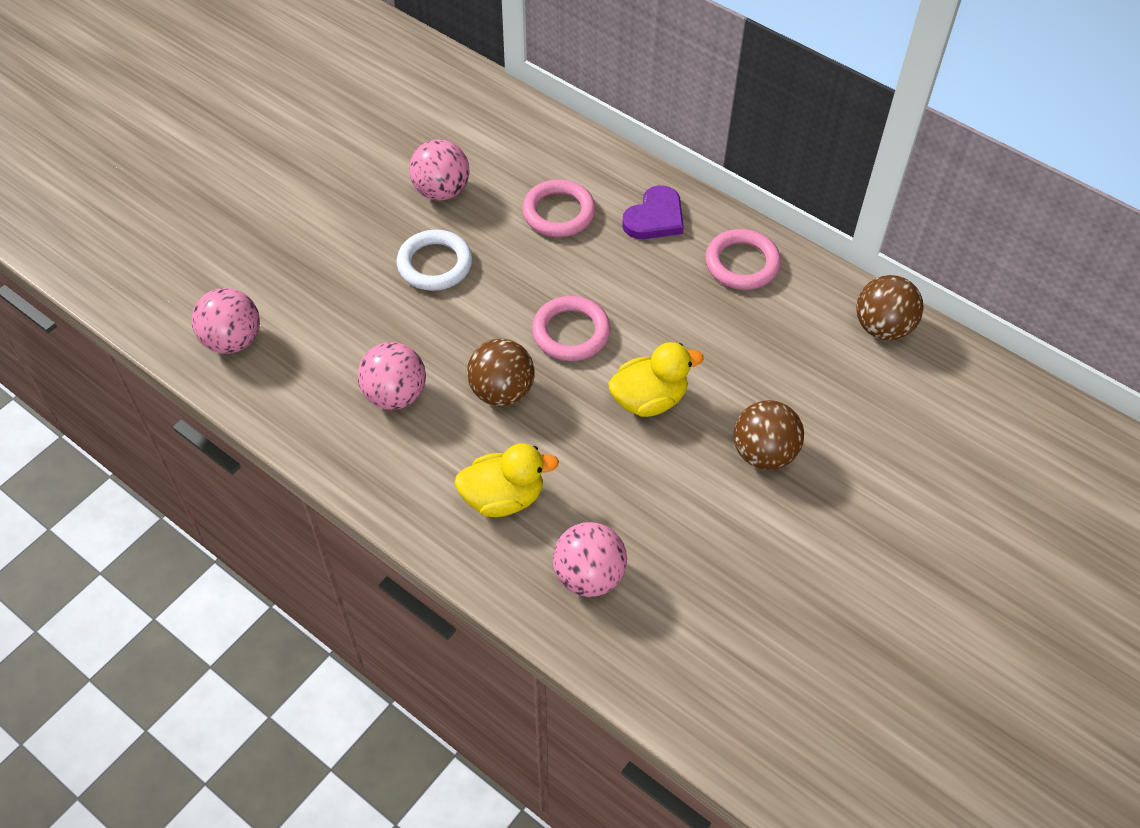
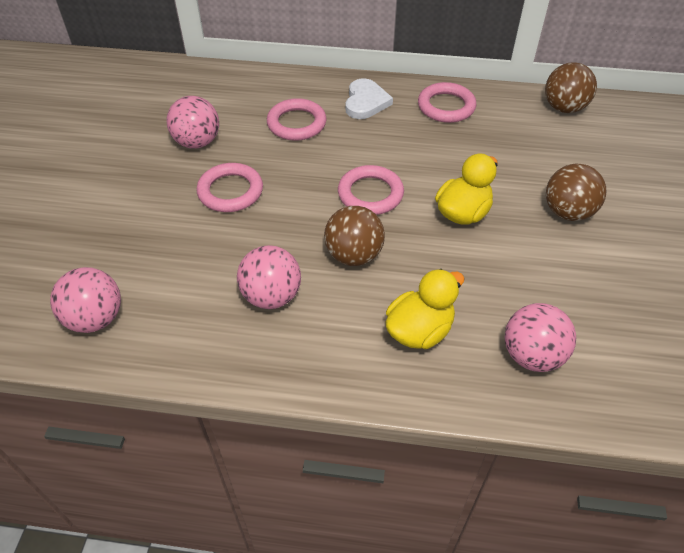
camera: 30 degrees left, 5 degrees down
white ring [397,230,472,291] -> pink ring [196,163,263,212]
purple heart [622,185,684,239] -> white heart [345,78,393,119]

